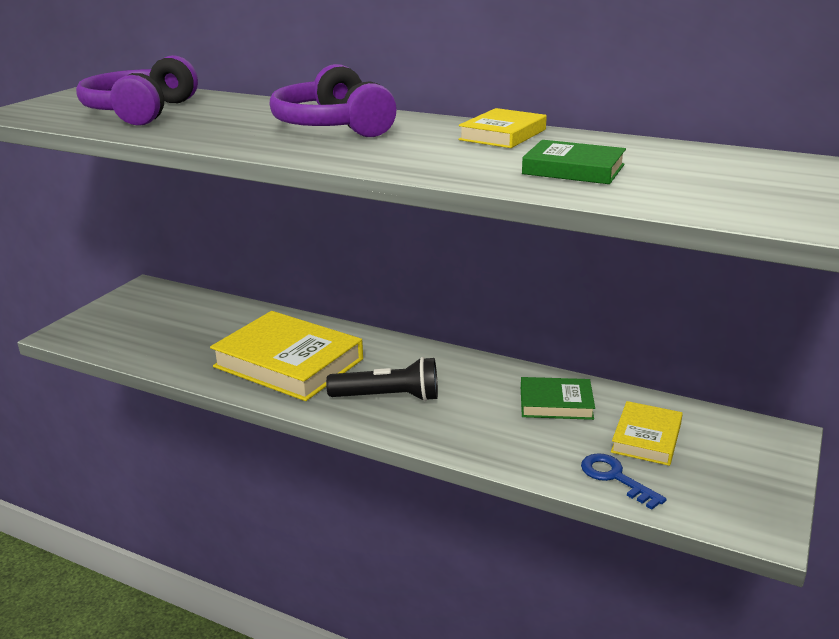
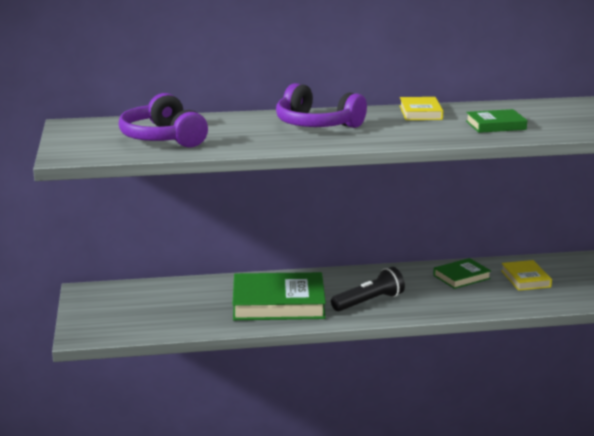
camera: 35 degrees left, 5 degrees down
yellow book [210,311,363,401] -> green book [232,272,326,320]
blue key [581,453,667,510] -> none

